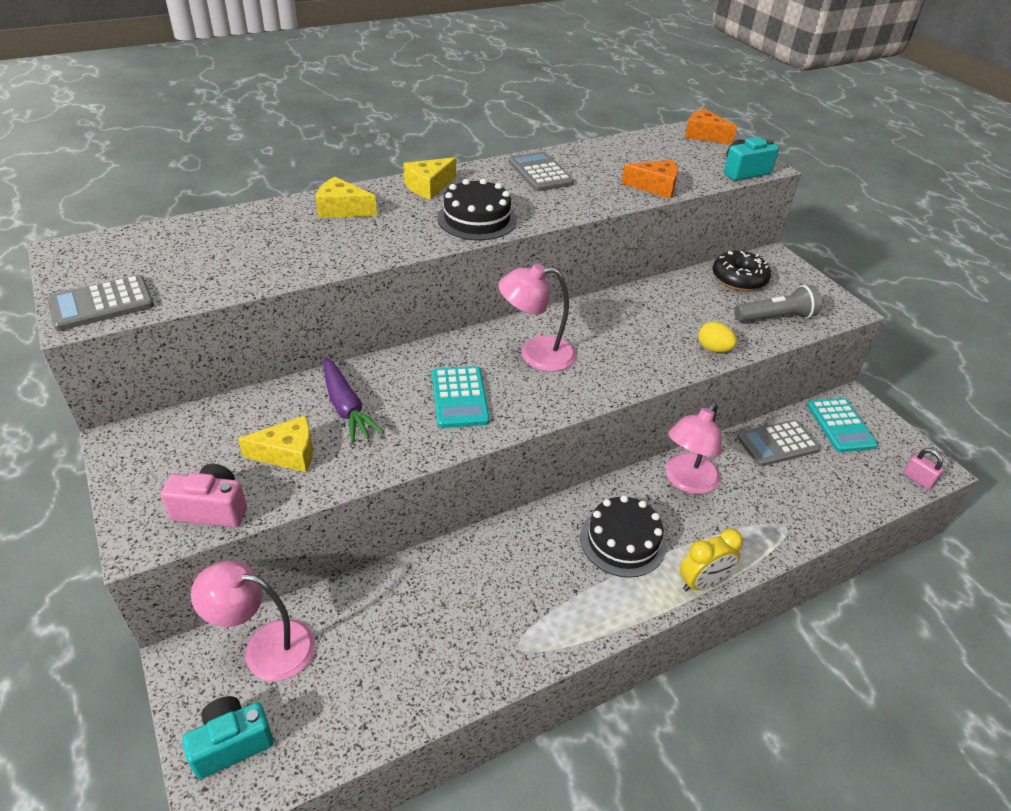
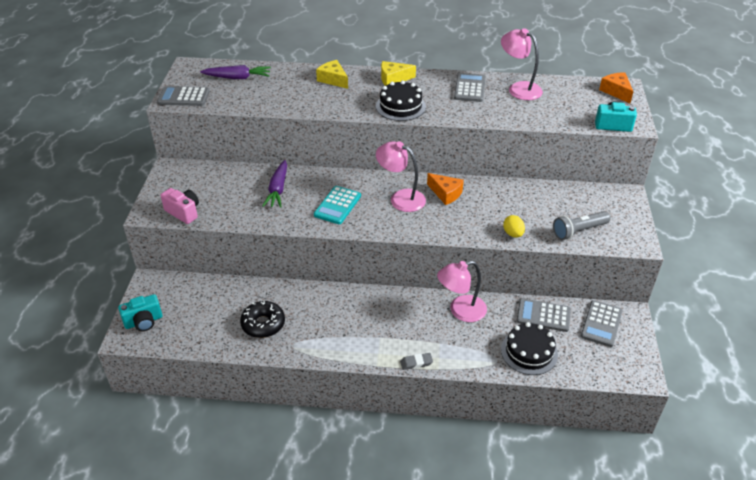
camera: 35 degrees right, 0 degrees up
turquoise camera [182,696,274,779] -> turquoise camera turned 150 degrees clockwise [118,294,162,331]
pink lamp [191,560,315,681] -> pink lamp moved to [501,28,543,100]
yellow cheese [238,415,313,472] -> none
black cake [580,495,666,578] -> black cake moved to [501,322,558,375]
orange cheese [621,160,678,199] -> orange cheese moved to [427,173,464,205]
yellow clock [680,528,743,591] -> grey eraser [400,353,433,370]
black donut [713,251,771,291] -> black donut moved to [240,301,285,338]
grey flashlight [734,285,821,322] -> grey flashlight turned 135 degrees clockwise [553,211,611,240]
turquoise calculator [807,398,878,452] -> grey calculator [581,300,623,347]
pink padlock [903,448,944,490] -> none
none -> purple carrot [200,65,271,79]

